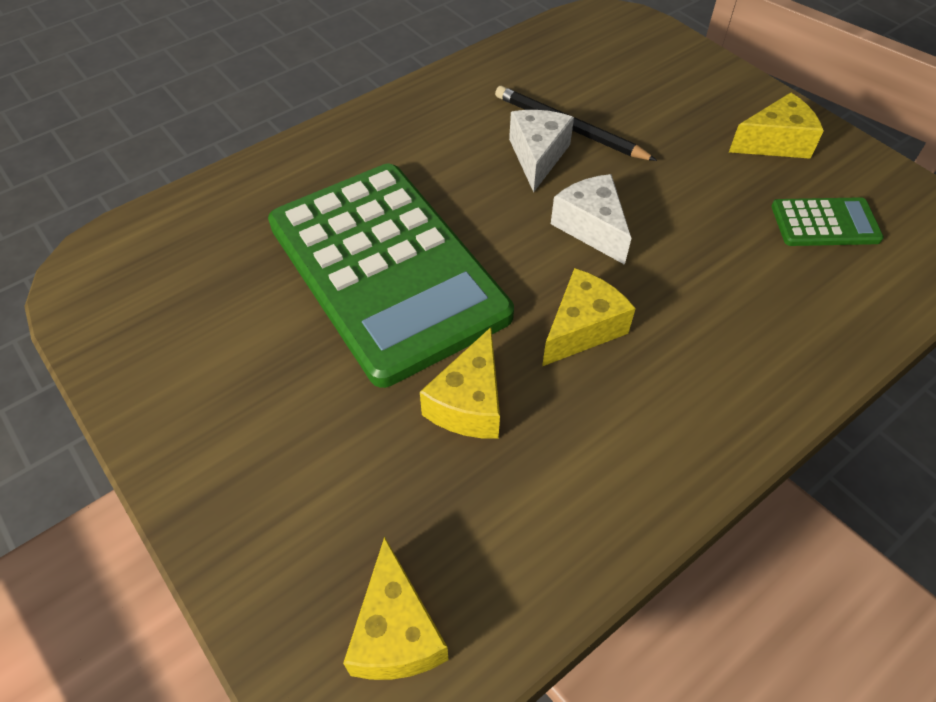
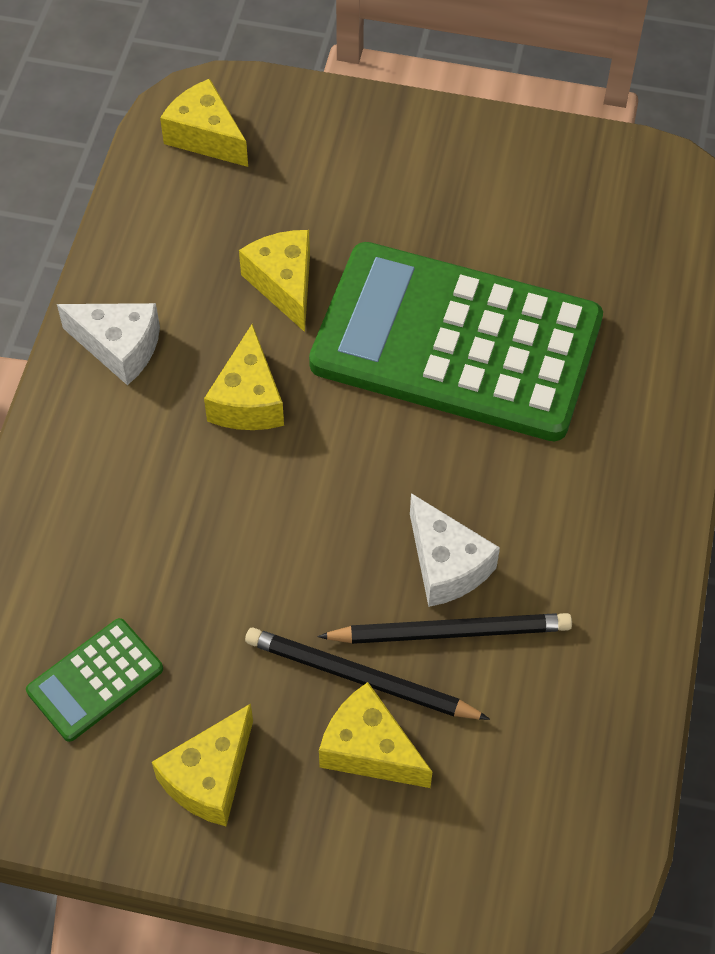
camera: 140 degrees right, 5 degrees up
white cheese [551,174,631,265] -> white cheese moved to [57,303,160,385]
none -> black pencil [245,628,490,720]
none -> yellow cheese [319,682,432,788]

